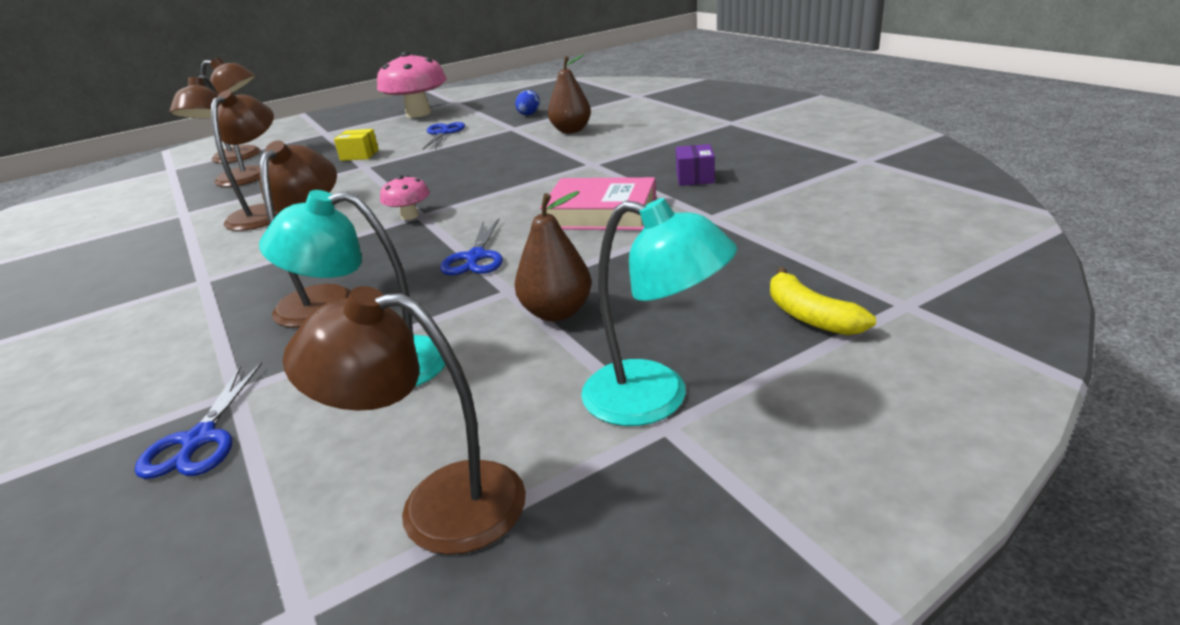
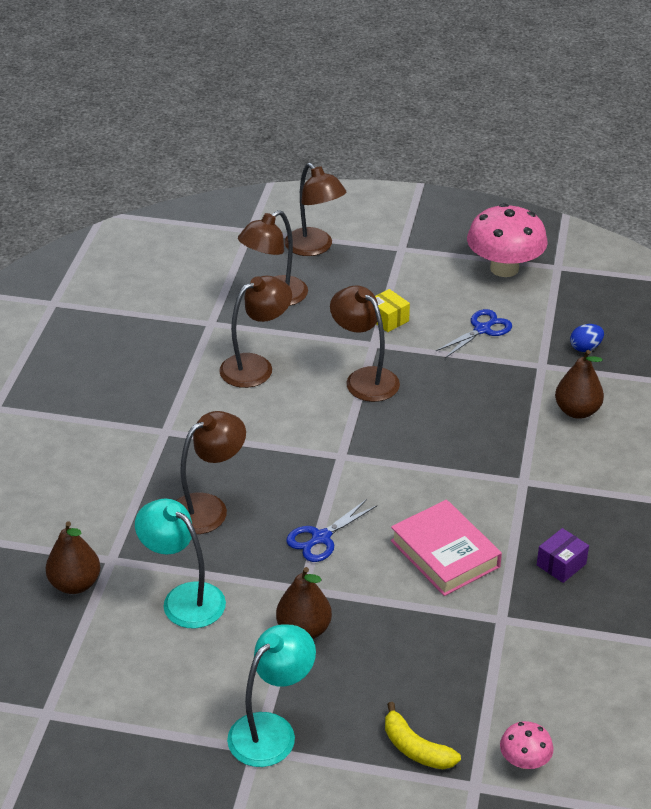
camera: 40 degrees right, 10 degrees up
blue scissors [135,362,262,479] -> brown pear [46,521,100,594]
brown lamp [283,286,526,555] -> brown lamp moved to [330,285,400,402]
pink mushroom [380,175,430,220] -> pink mushroom moved to [500,721,554,769]
turquoise lamp [581,198,737,426] -> turquoise lamp turned 120 degrees counterclockwise [227,625,316,767]
yellow banana [770,267,876,335] -> yellow banana turned 60 degrees counterclockwise [385,702,461,769]

